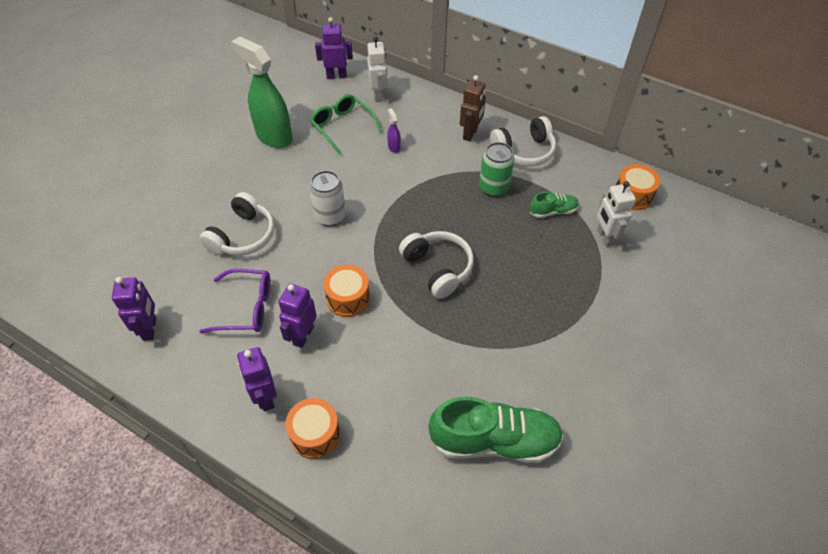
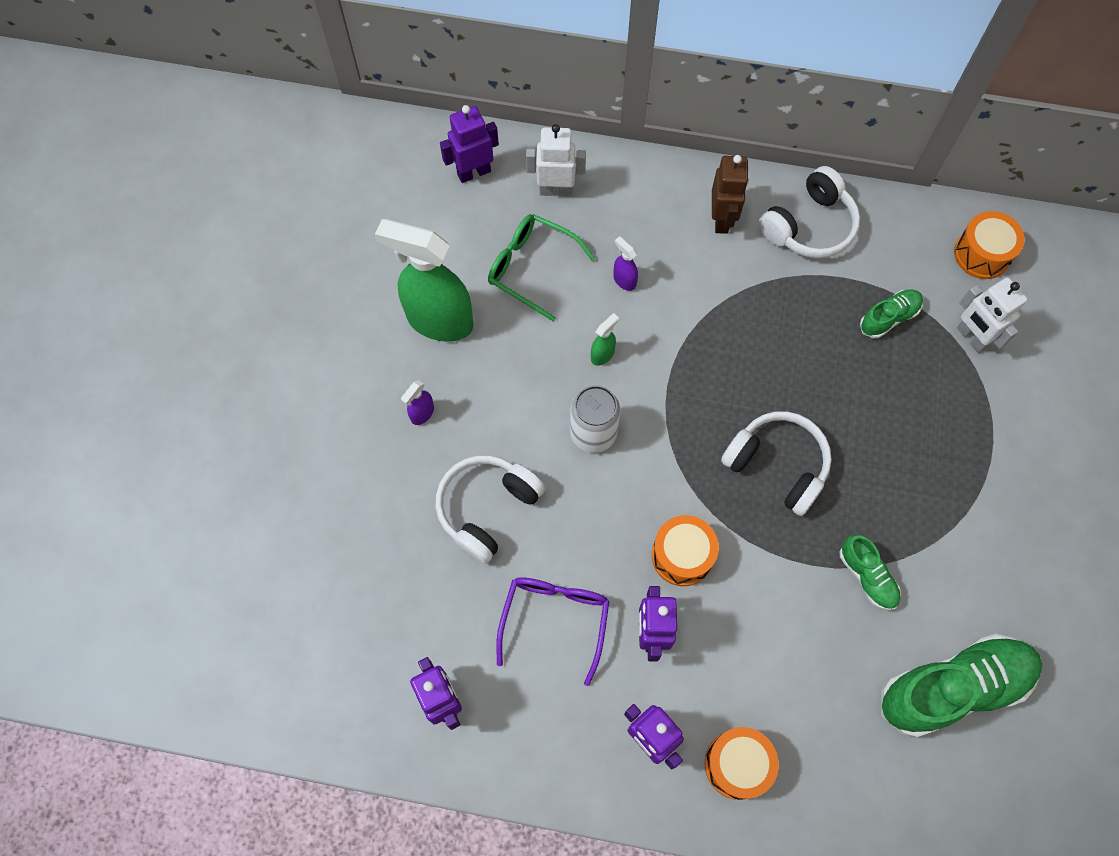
camera: 20 degrees left, 15 degrees up
white headphones [199,192,275,256] -> white headphones turned 150 degrees counterclockwise [435,455,545,564]
purple glasses [199,269,270,333] -> purple glasses turned 60 degrees counterclockwise [496,577,609,686]
white robot [367,36,387,102] -> white robot turned 60 degrees counterclockwise [526,124,586,196]
green can [479,142,514,197] -> none
none -> purple spray bottle [401,380,434,425]
none -> green spray bottle [591,313,619,366]
none -> green shoe [840,535,901,611]

